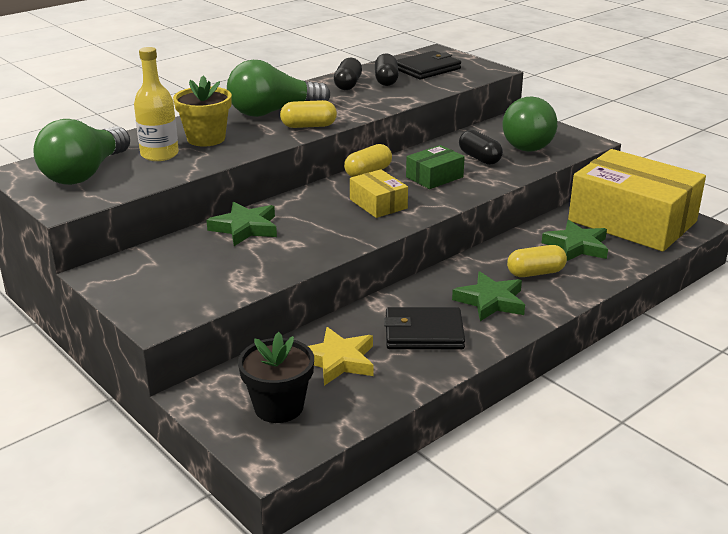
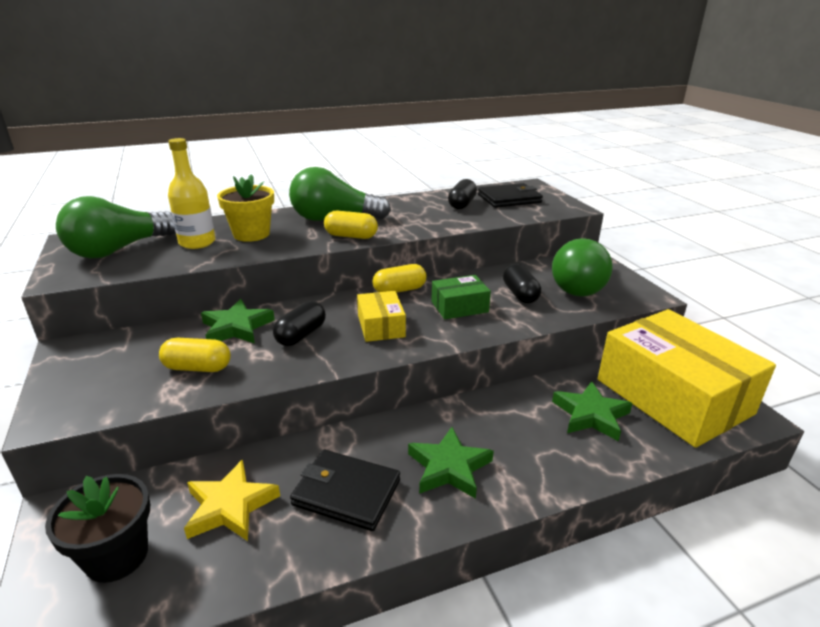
camera: 20 degrees right, 0 degrees up
black capsule [334,58,362,90] -> black capsule moved to [273,301,326,346]
yellow capsule [507,245,567,277] -> yellow capsule moved to [159,338,231,372]

